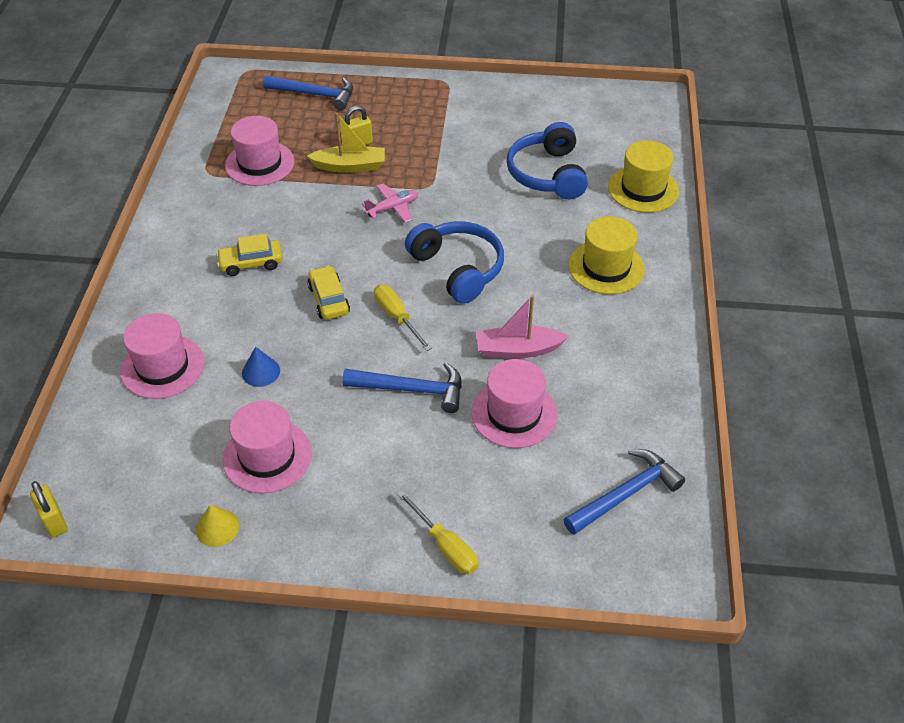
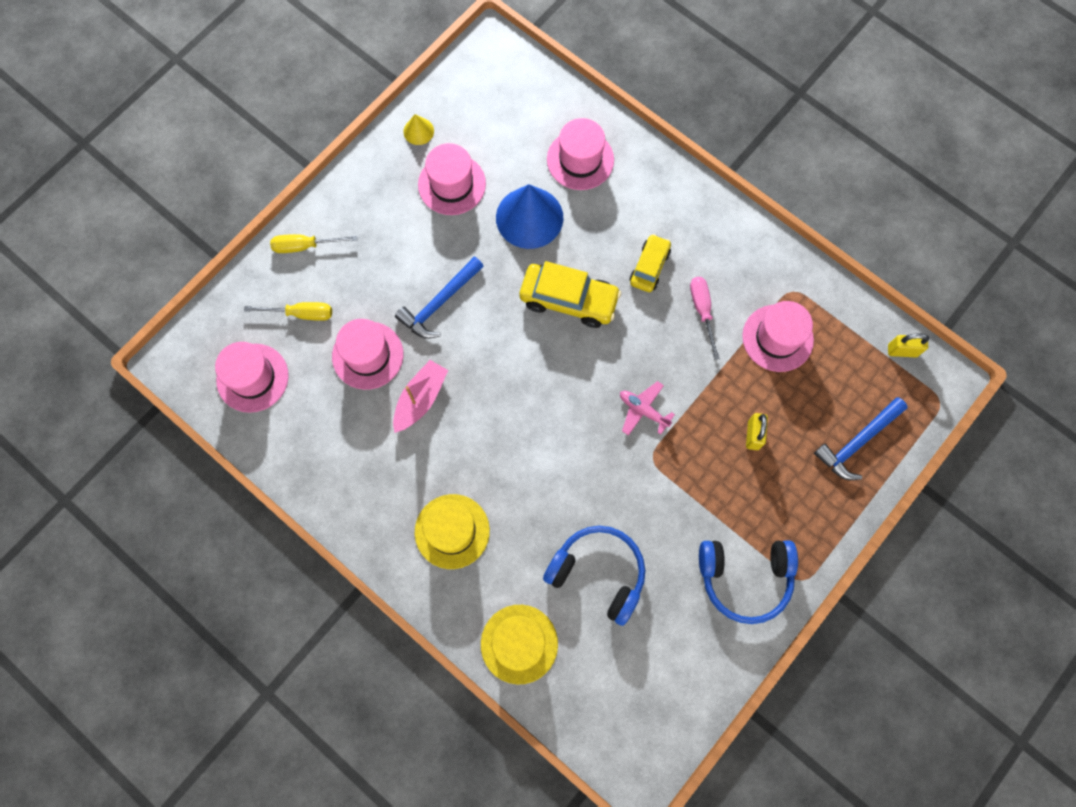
camera: 125 degrees right, 25 degrees up
yellow padlock [30,481,68,538] -> yellow padlock moved to [888,334,929,357]
blue cone [242,347,280,387] -> blue cone [496,184,563,249], size x2.15
yellow boat [307,112,385,173] -> none
yellow car [307,265,350,320] -> yellow car [520,261,621,328], size x1.63
pink plane [362,184,418,223] -> pink plane turned 120 degrees clockwise [620,381,675,436]
yellow screwdriver [374,285,432,351] -> yellow screwdriver moved to [244,302,332,321]
blue headphones [405,221,504,304] -> blue headphones moved to [699,540,798,624]
blue hammer [563,449,685,535] -> pink hat [215,342,289,413]
none -> pink screwdriver [690,277,720,360]

